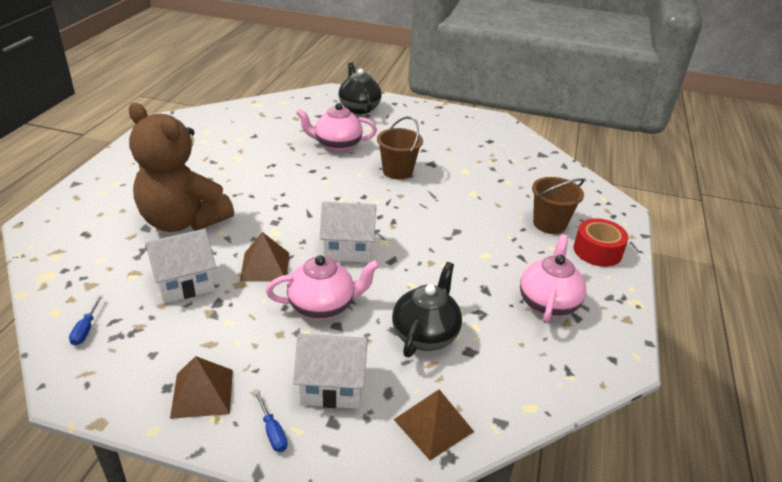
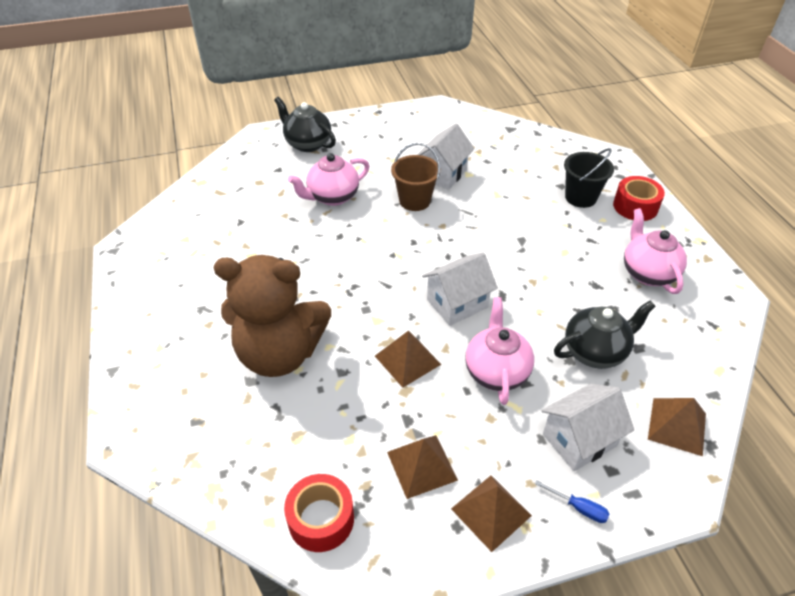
camera: 30 degrees left, 10 degrees up
blue screwdriver [69,295,103,346] -> red tape [284,474,354,552]
white house [145,229,216,304] -> white house moved to [417,124,474,190]
pink teapot [266,255,380,320] -> pink teapot turned 45 degrees counterclockwise [465,297,534,405]
black teapot [392,262,462,357] -> black teapot turned 75 degrees clockwise [554,301,655,369]
brown bucket [532,177,584,234] -> black bucket [564,148,614,208]
none -> brown pyramid [387,435,458,499]

